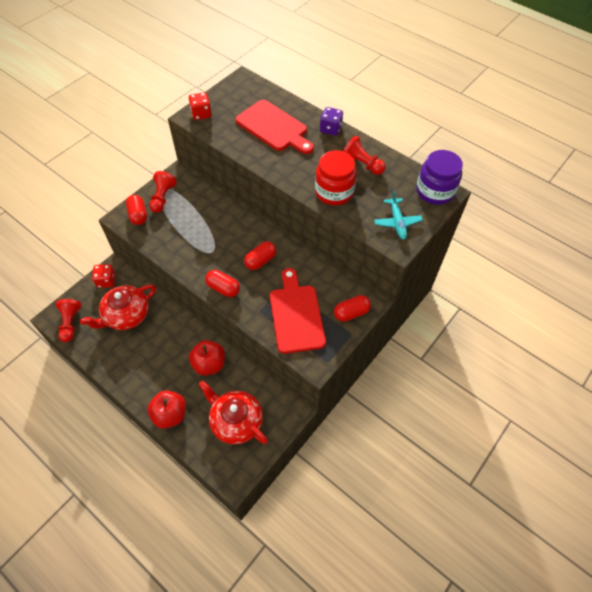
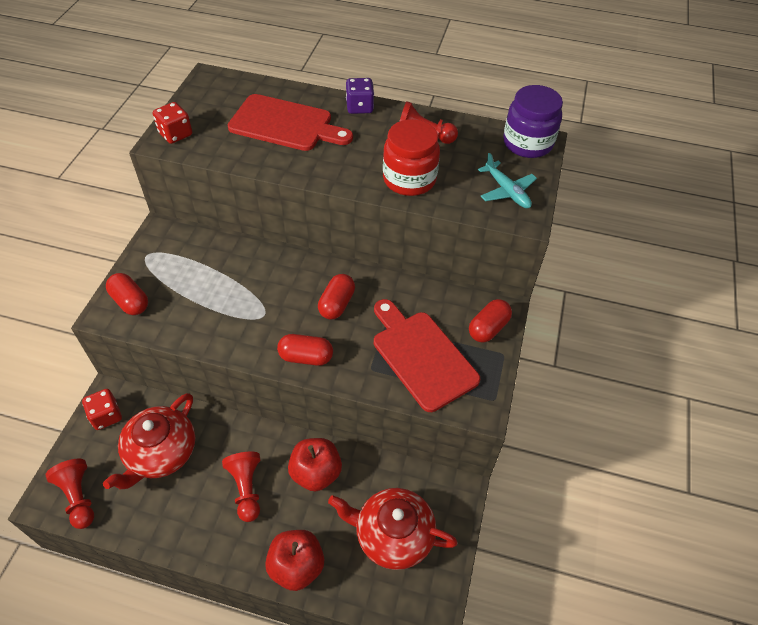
camera: 25 degrees left, 5 degrees down
red pawn [149,171,177,213] -> red pawn moved to [222,452,260,522]

